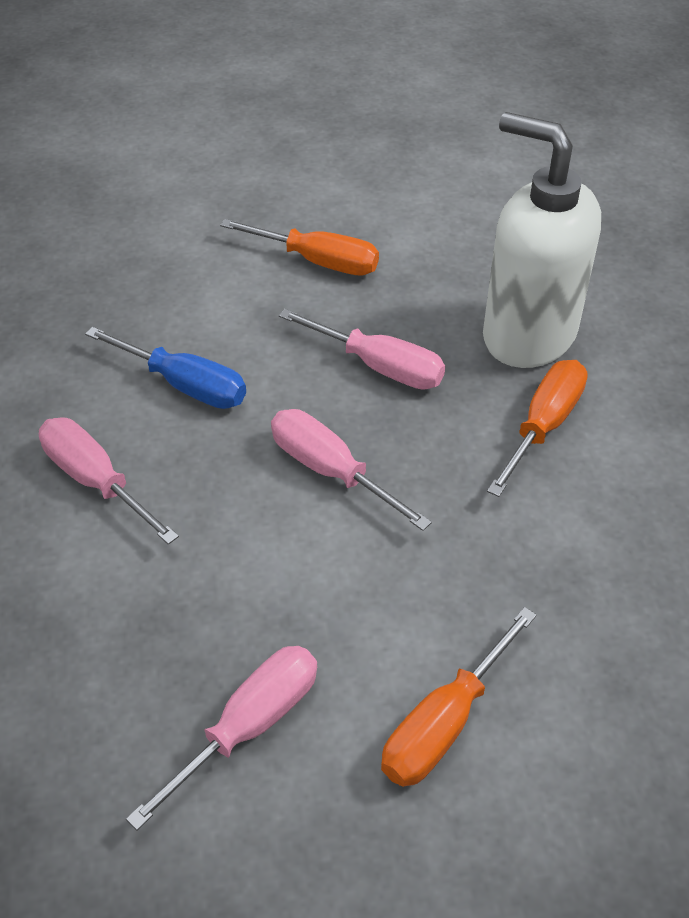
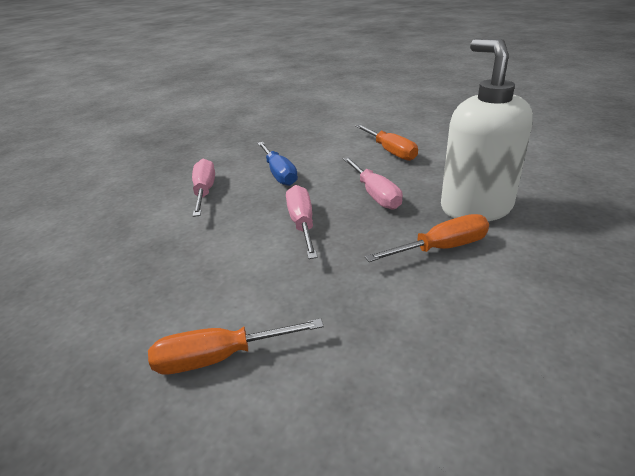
camera: 40 degrees right, 15 degrees down
pink screwdriver [126,646,317,830] -> none

